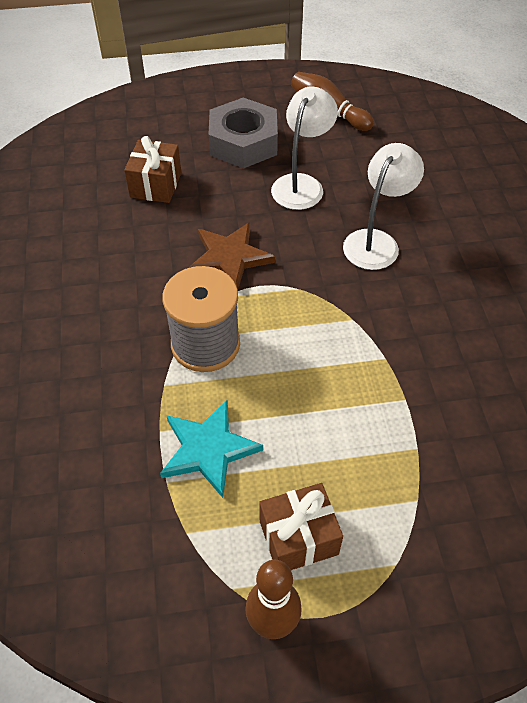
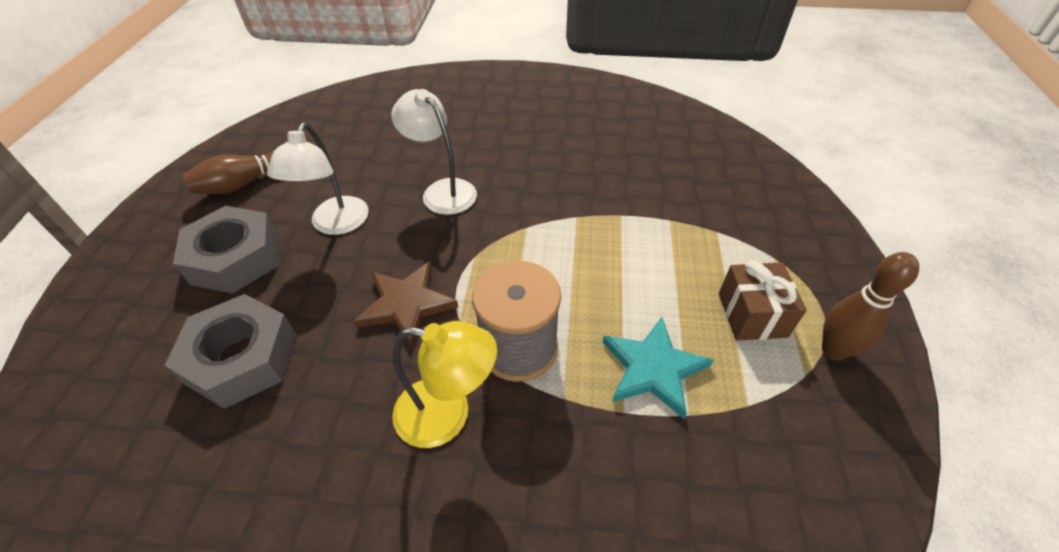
camera: 75 degrees left, 5 degrees down
brown gift [124,136,181,203] -> grey nut [165,294,296,409]
white lamp [271,86,338,210] -> white lamp turned 120 degrees counterclockwise [267,123,369,235]
none -> yellow lamp [392,321,497,448]

